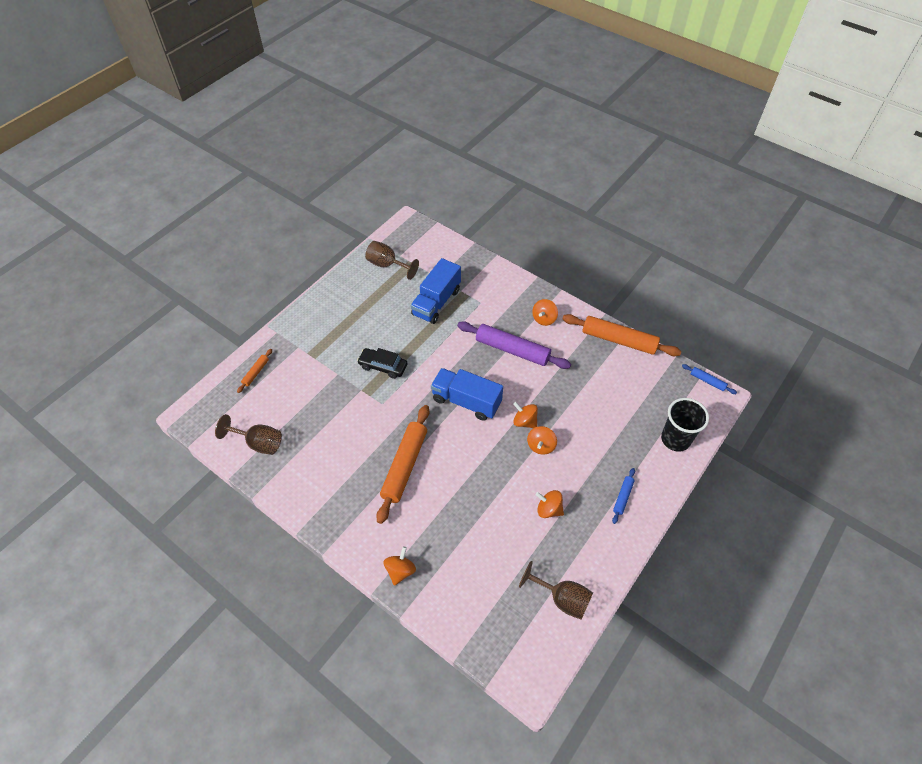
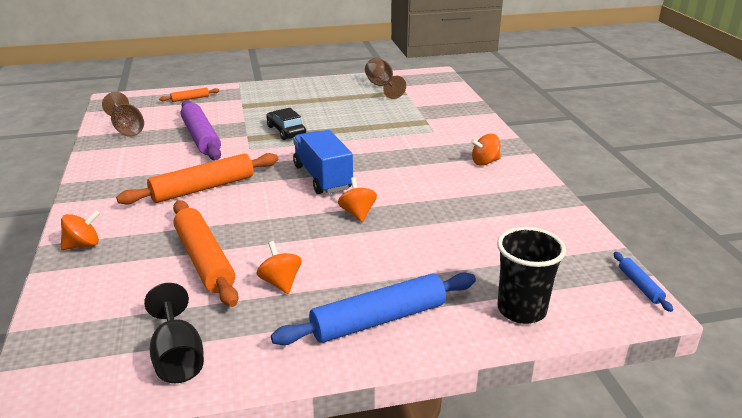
camera: 40 degrees right, 25 degrees down
blue truck [411,258,461,324] -> none
purple rolling pin [457,321,571,369] -> purple rolling pin moved to [181,100,221,160]
brown goblet [519,561,593,620] -> black goblet [144,283,204,383]
orange spinning top [527,426,557,455] -> none
orange rolling pin [563,314,681,356] -> orange rolling pin moved to [173,200,239,307]
blue rolling pin [612,468,635,524] -> blue rolling pin [271,272,476,345], size x2.13

